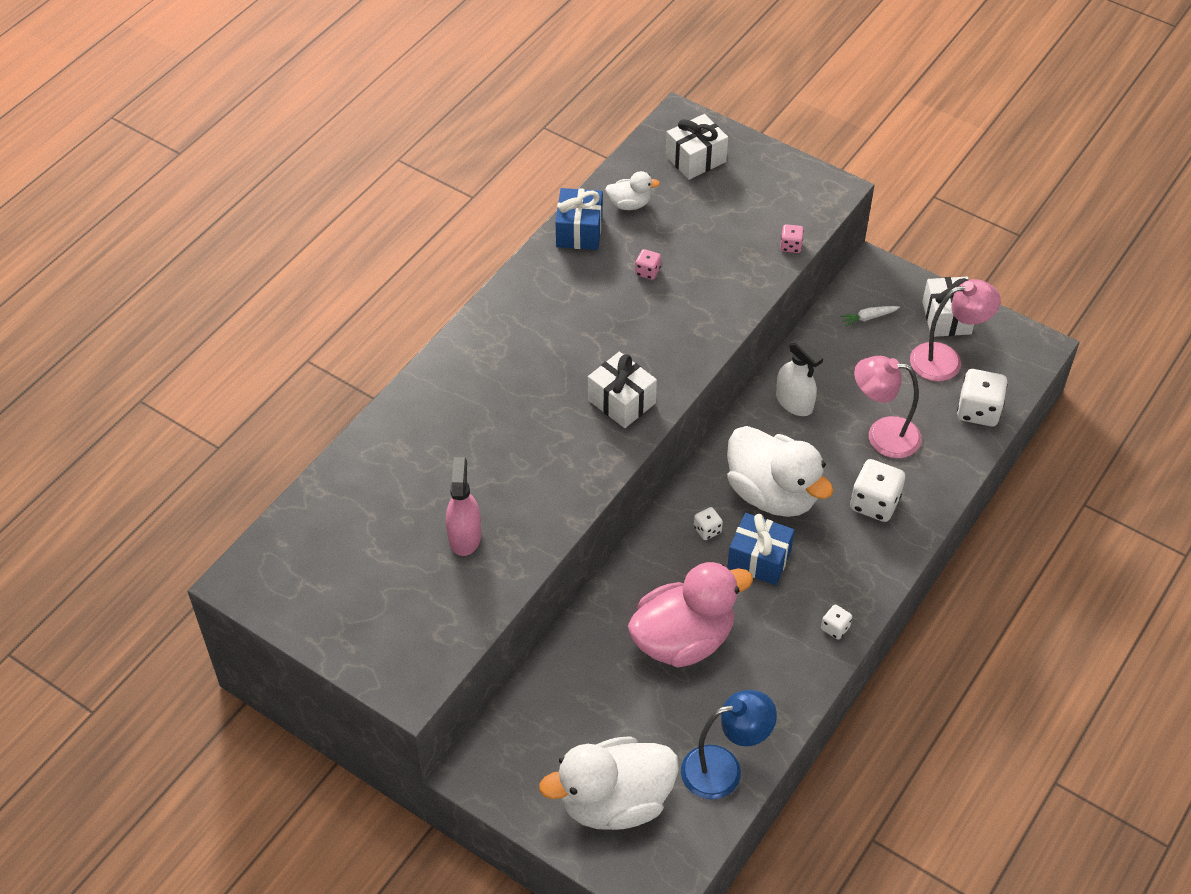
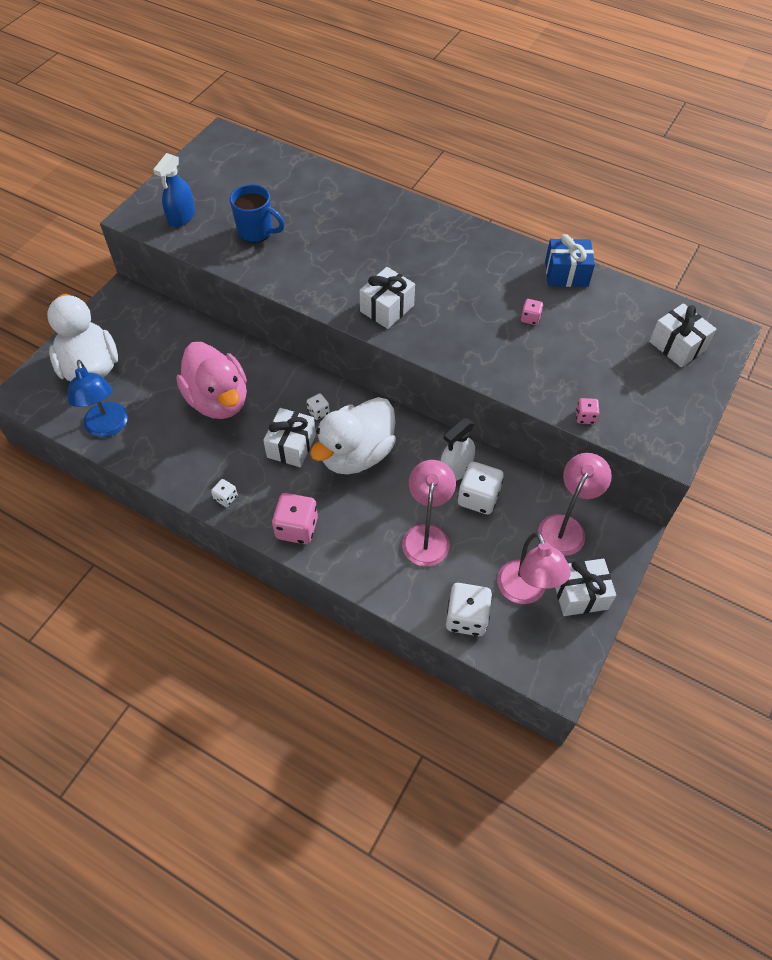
camera: 85 degrees right, 5 degrees up
pink spray bottle [446,457,481,556] -> blue mug [230,184,285,243]
white duck [605,171,660,210] -> none
blue gift [727,513,795,585] -> white gift [263,408,316,467]
white carrot [840,306,900,327] -> pink lamp [538,453,612,556]
white dice [850,459,905,522] -> white dice moved to [458,462,504,514]
none -> blue spray bottle [153,153,195,227]
none -> pink dice [272,493,318,544]

